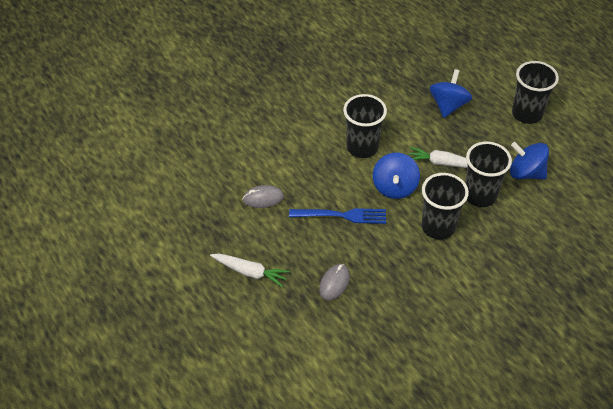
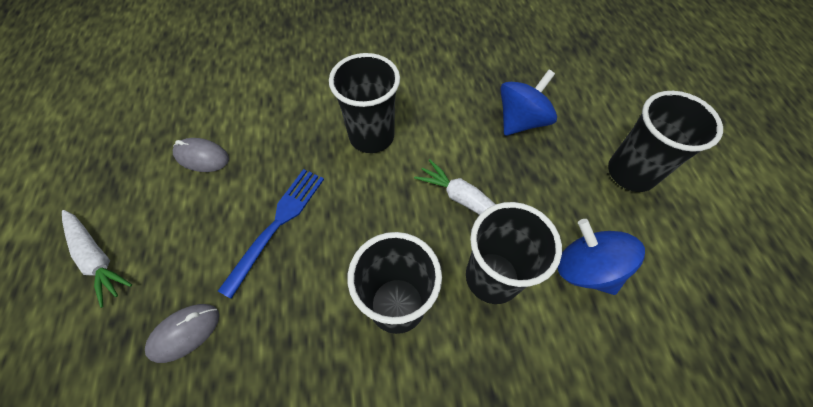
camera: 25 degrees right, 10 degrees up
blue fork [289,208,386,224] -> blue fork turned 90 degrees counterclockwise [218,169,324,299]
blue spinning top [373,153,420,199] -> none

